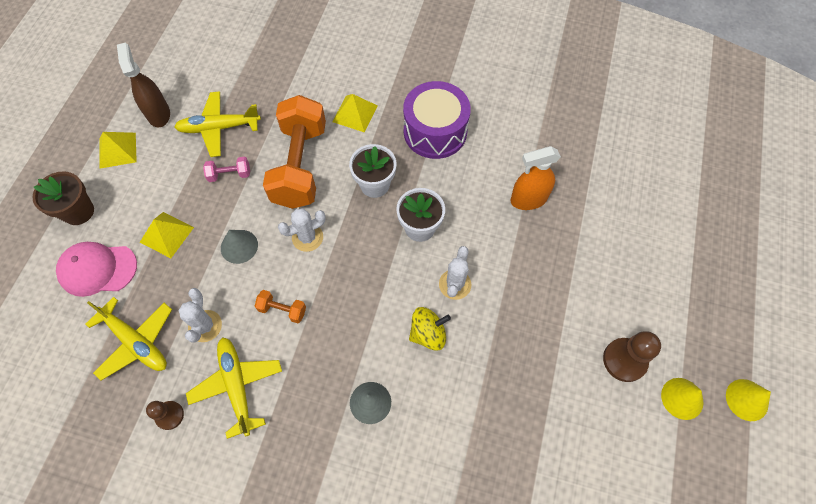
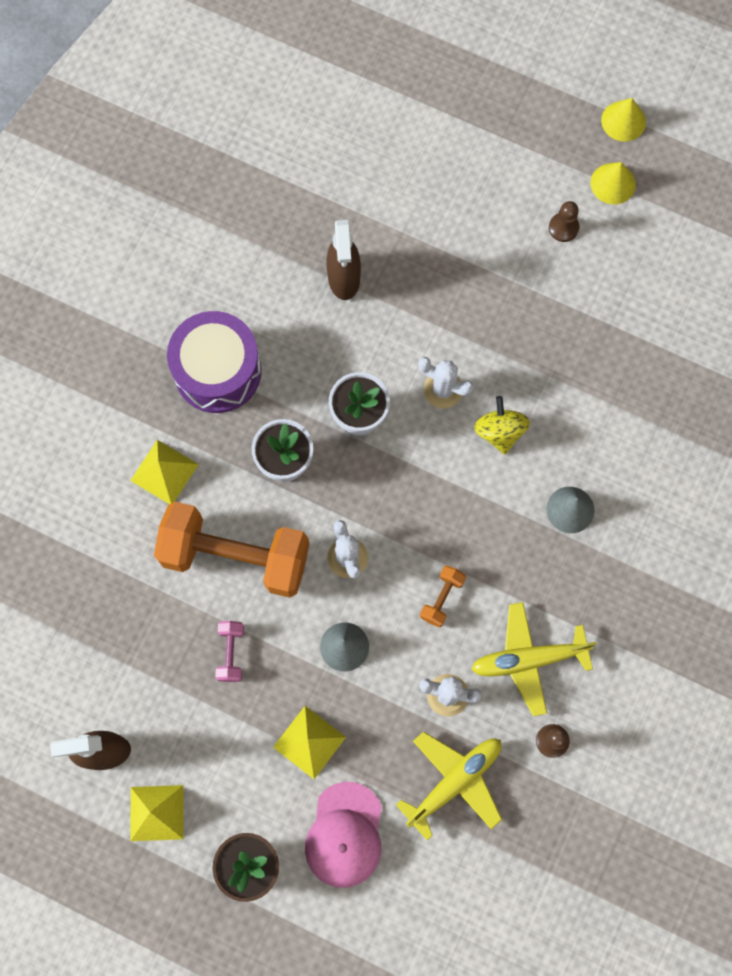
camera: 80 degrees left, 10 degrees up
yellow plane [174,91,261,157] -> none
orange spray bottle [510,146,561,210] -> brown spray bottle [327,220,361,300]
brown pawn [603,331,661,382] -> brown pawn [549,201,579,242], size x0.62

